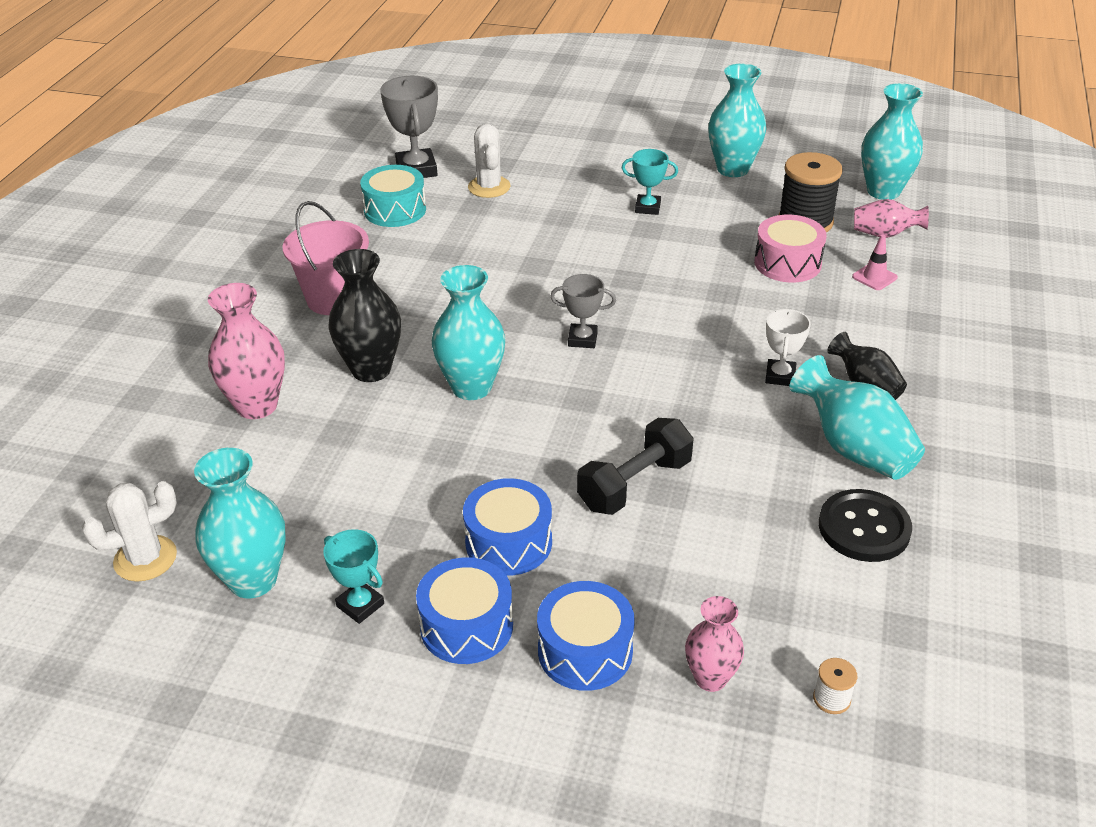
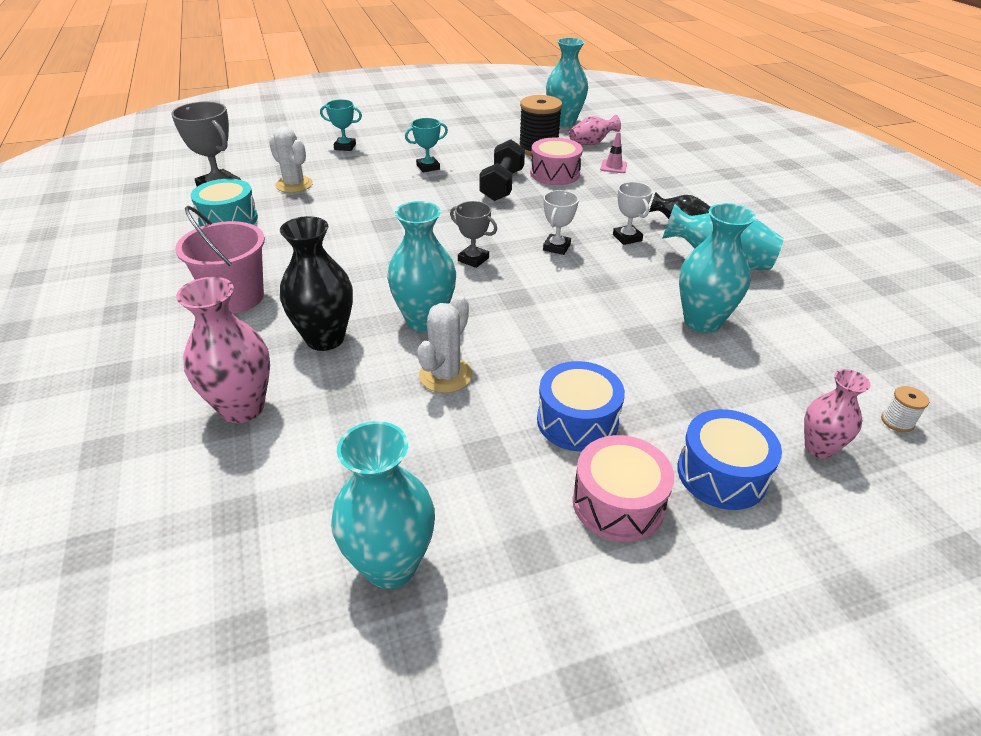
camera: 35 degrees left, 0 degrees up
white cactus [82,481,177,582] -> white cactus moved to [417,296,473,393]
turquoise trophy [323,529,384,624] -> turquoise trophy moved to [320,99,362,151]
blue drum [416,557,513,664] -> pink drum [573,435,674,542]
grey trophy [550,274,616,348] -> grey trophy turned 60 degrees clockwise [450,201,497,268]
black dumbbell [577,418,694,515] -> black dumbbell moved to [479,139,525,201]
turquoise vase [708,64,767,177] -> turquoise vase moved to [679,203,756,333]
black button [819,489,912,562] -> none
none -> white trophy [543,190,579,255]

